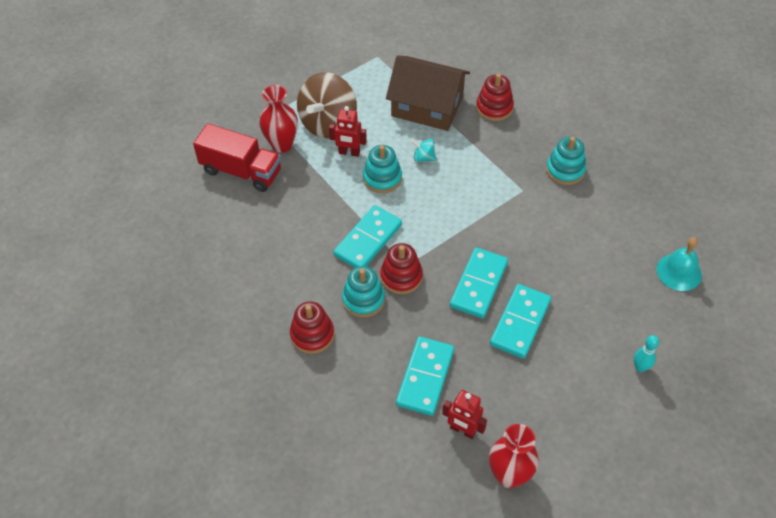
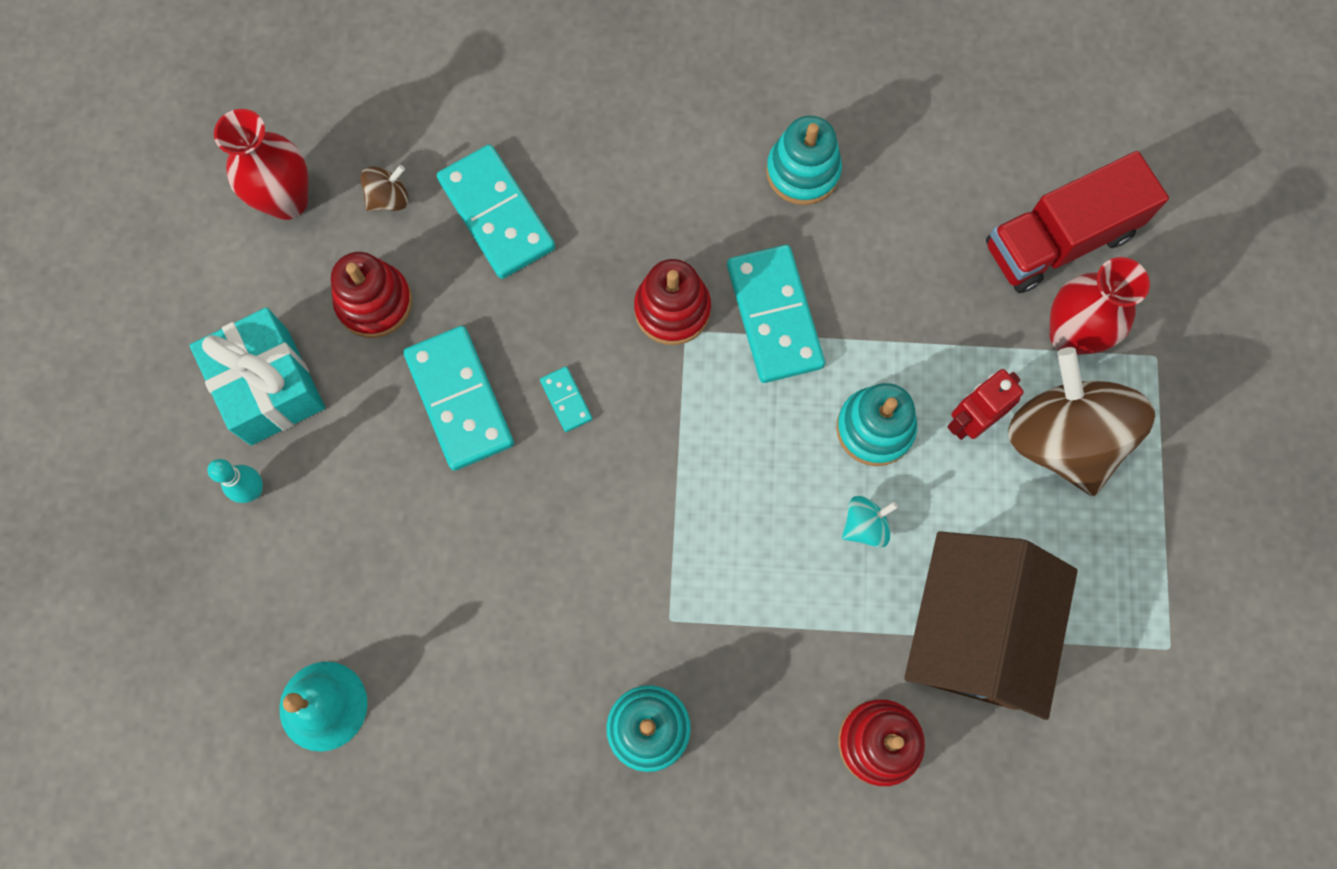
camera: 130 degrees right, 20 degrees up
red stacking toy [290,301,334,354] -> red stacking toy moved to [331,252,412,338]
turquoise stacking toy [342,266,385,318] -> turquoise stacking toy moved to [766,116,842,205]
brown house [386,56,470,131] -> brown house turned 45 degrees counterclockwise [904,531,1078,720]
red robot [442,390,487,439] -> brown spinning top [360,165,409,211]
turquoise domino [450,248,508,318] -> turquoise domino [540,367,592,432], size x0.45
none -> turquoise gift [190,307,325,446]

